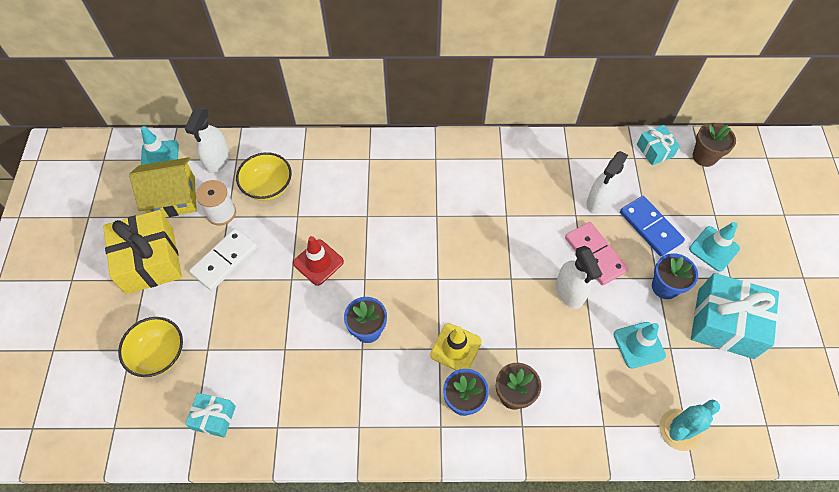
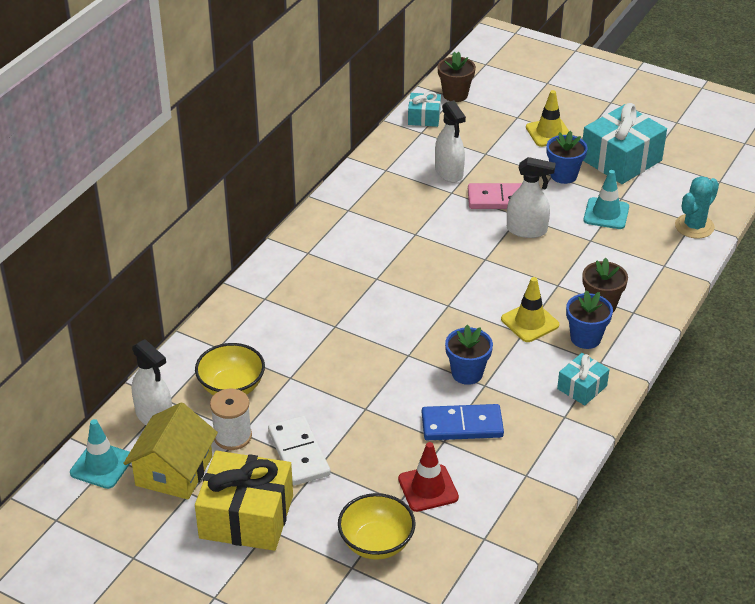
camera: 60 degrees left, 20 degrees down
turquoise gift [185,393,236,438] -> turquoise gift moved to [557,353,610,405]
red traffic cone [293,236,344,286] -> red traffic cone moved to [398,442,459,512]
blue domino [620,196,685,256] -> blue domino moved to [422,404,504,440]
turquoise cactus [659,399,720,451] -> turquoise cactus turned 45 degrees clockwise [675,176,719,239]
turquoise traffic cone [689,222,740,271] -> yellow traffic cone [526,90,569,147]

